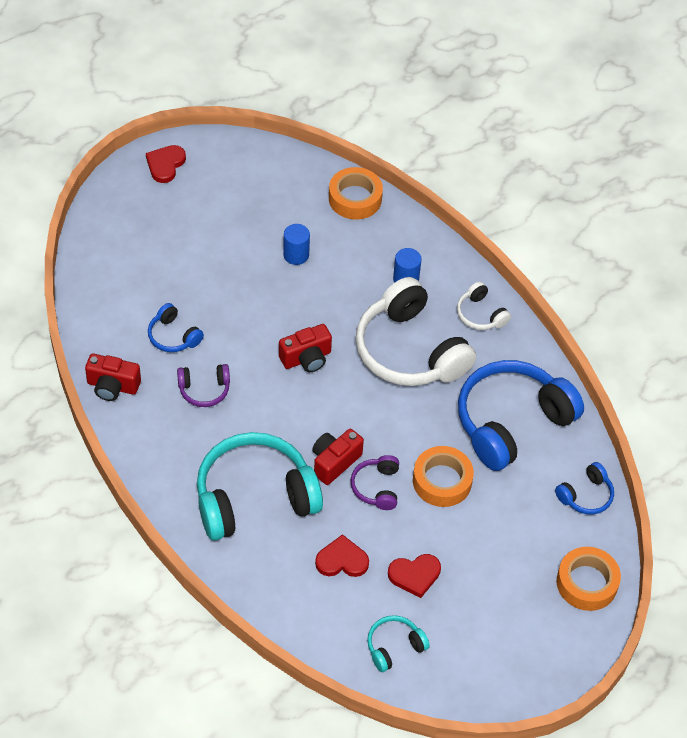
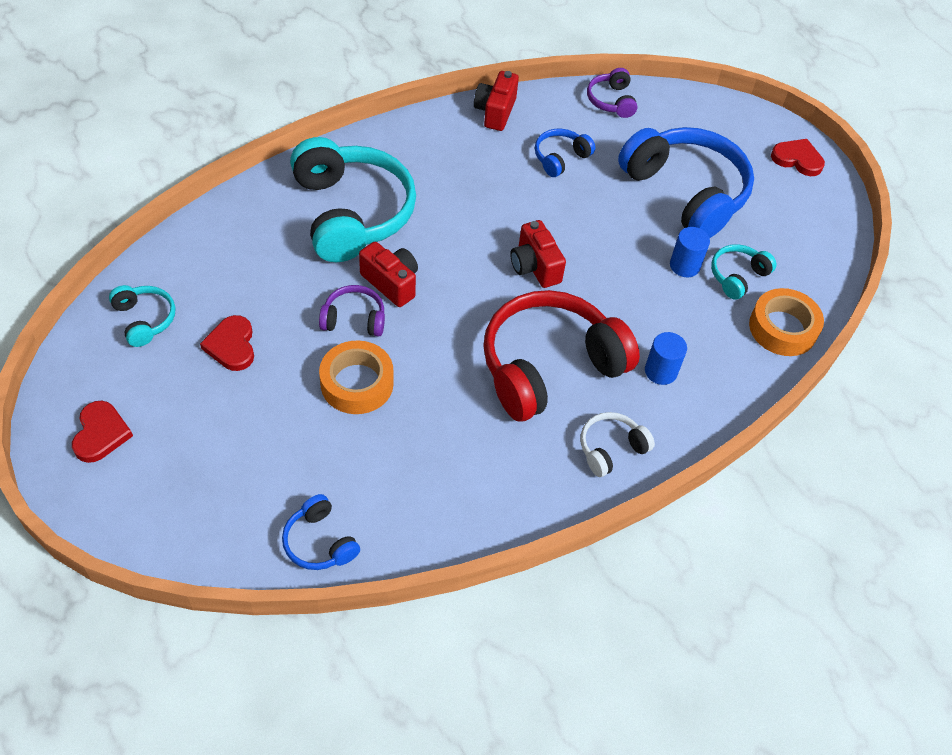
camera: 90 degrees right, 0 degrees up
purple headphones [177,364,230,407] -> purple headphones moved to [587,68,638,118]
red heart [315,534,369,577] -> red heart moved to [72,401,133,463]
white headphones [355,277,476,386] -> red headphones [483,290,640,421]
blue headphones [458,360,584,471] -> blue headphones moved to [618,127,754,238]
orange tape [557,547,621,611] -> none
none -> turquoise headphones [711,244,776,300]

